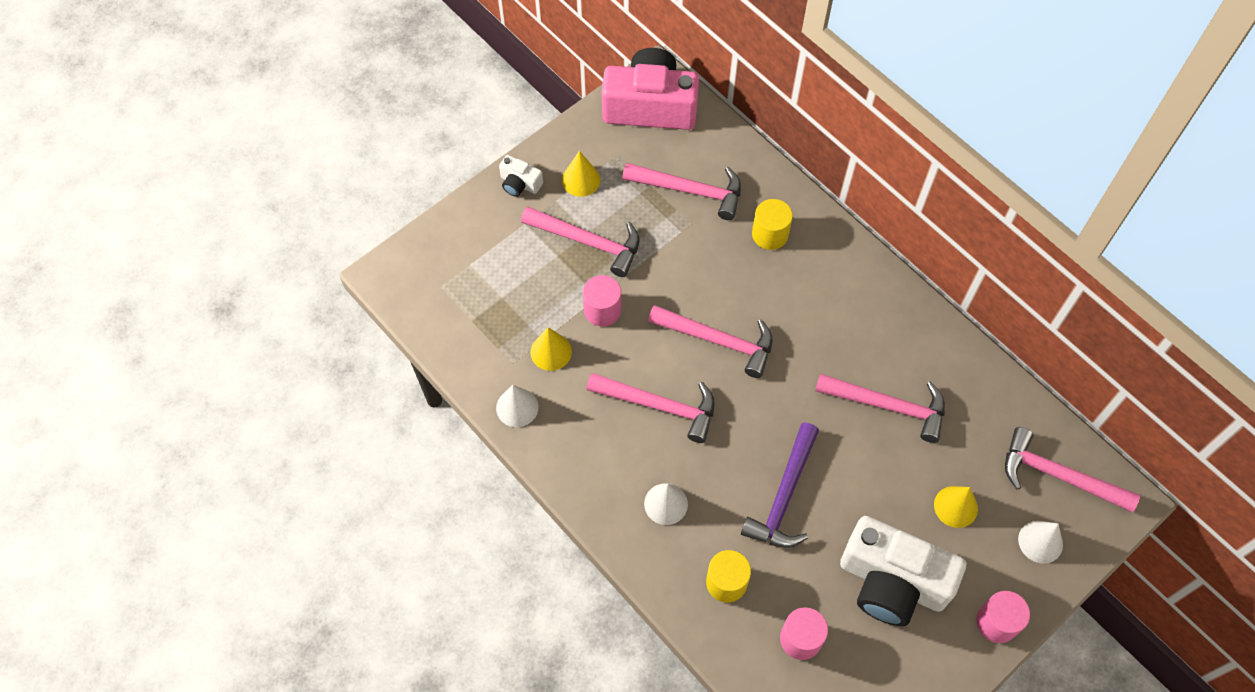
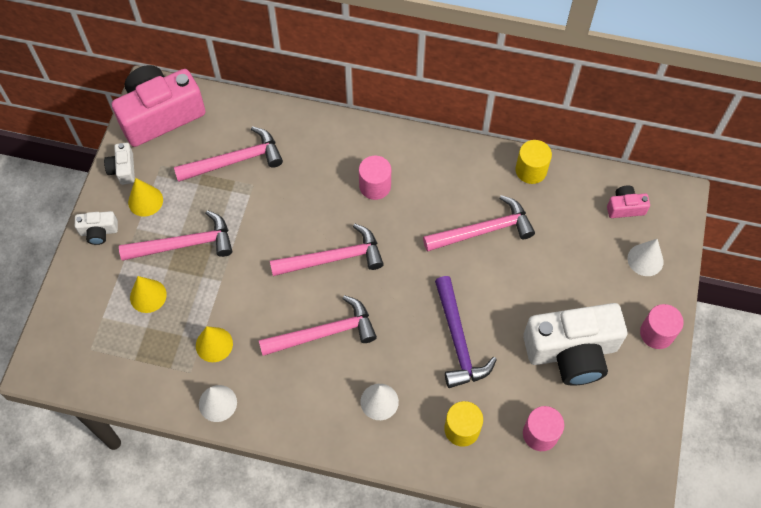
camera: 35 degrees left, 0 degrees up
pink cylinder [583,275,621,327] -> pink cylinder moved to [359,156,391,200]
yellow cylinder [752,199,793,250] -> yellow cylinder moved to [515,140,552,184]
yellow cone [934,486,978,528] -> yellow cone moved to [130,276,167,313]
pink hammer [1005,427,1140,512] -> pink camera [607,186,650,218]
none -> white camera [104,143,135,185]

